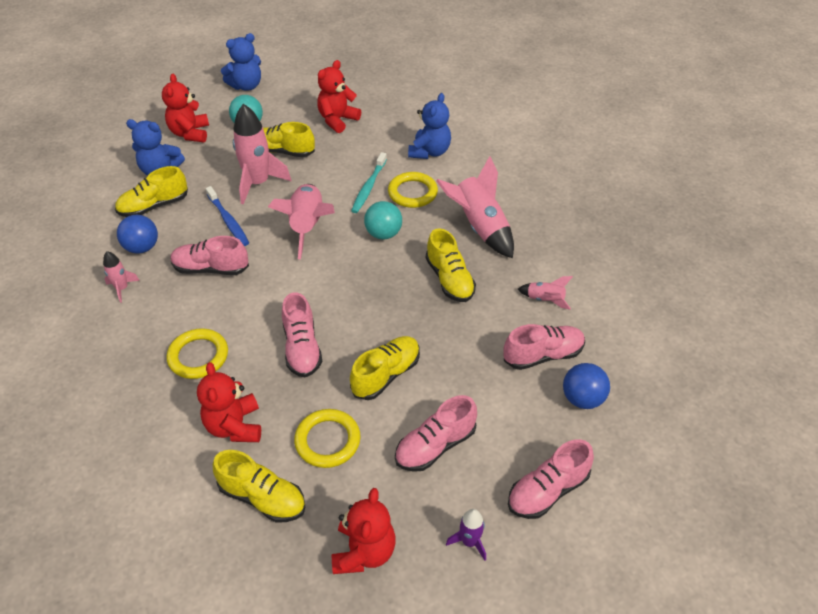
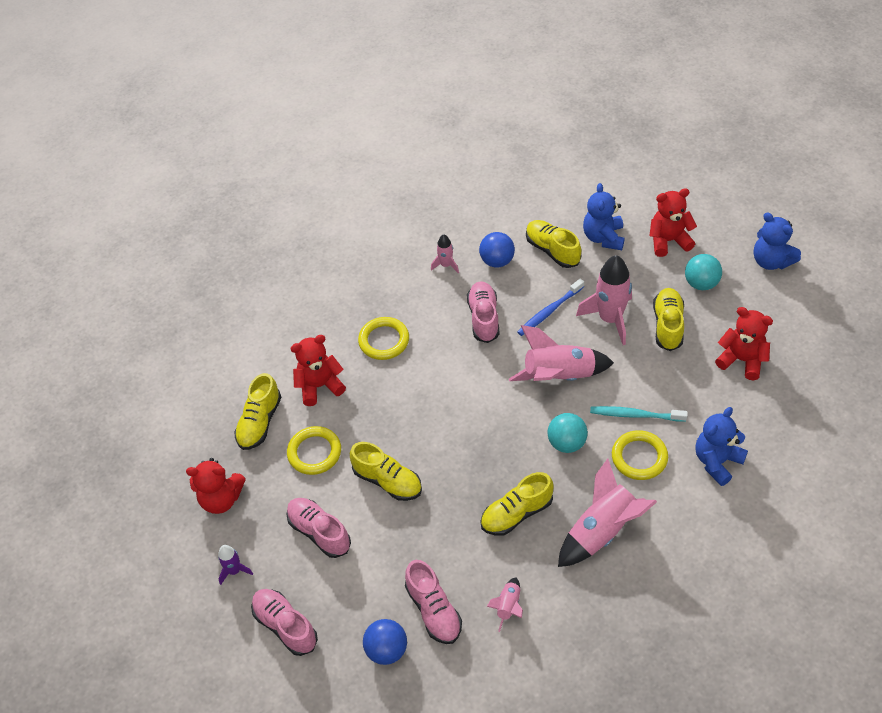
camera: 85 degrees right, 5 degrees up
pink shoe [282,292,322,377] -> none
blue teddy bear [408,93,451,159] -> blue teddy bear turned 120 degrees clockwise [696,407,748,486]

